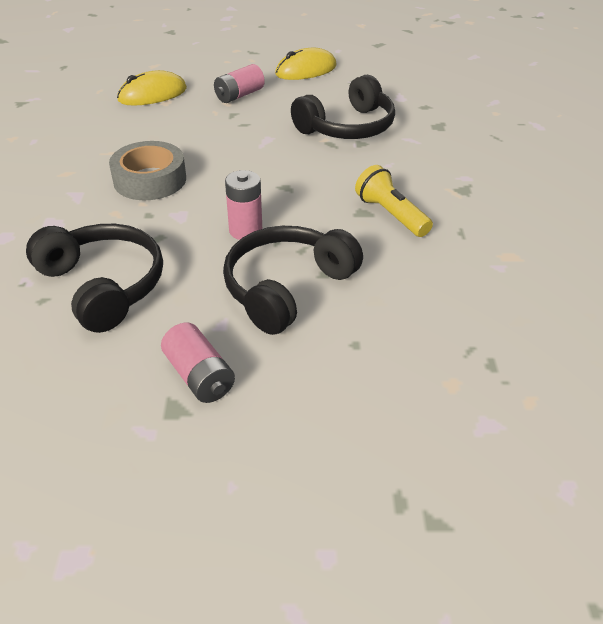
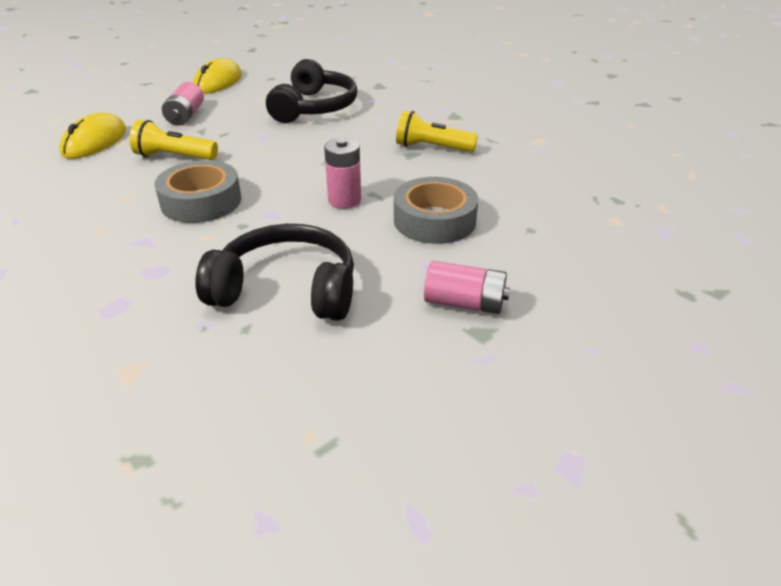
camera: 40 degrees left, 5 degrees down
black headphones [223,226,363,335] -> grey tape [394,177,479,244]
none -> yellow flashlight [130,120,218,160]

